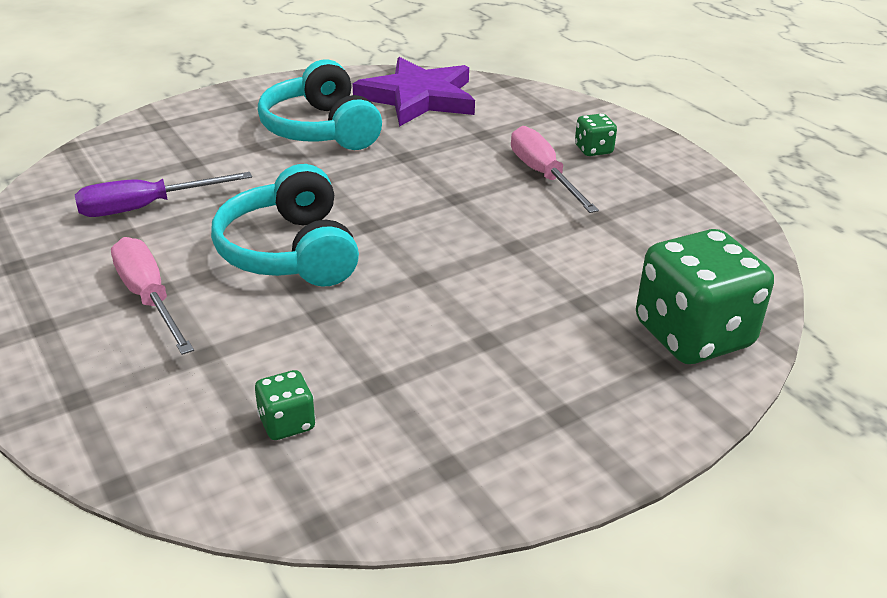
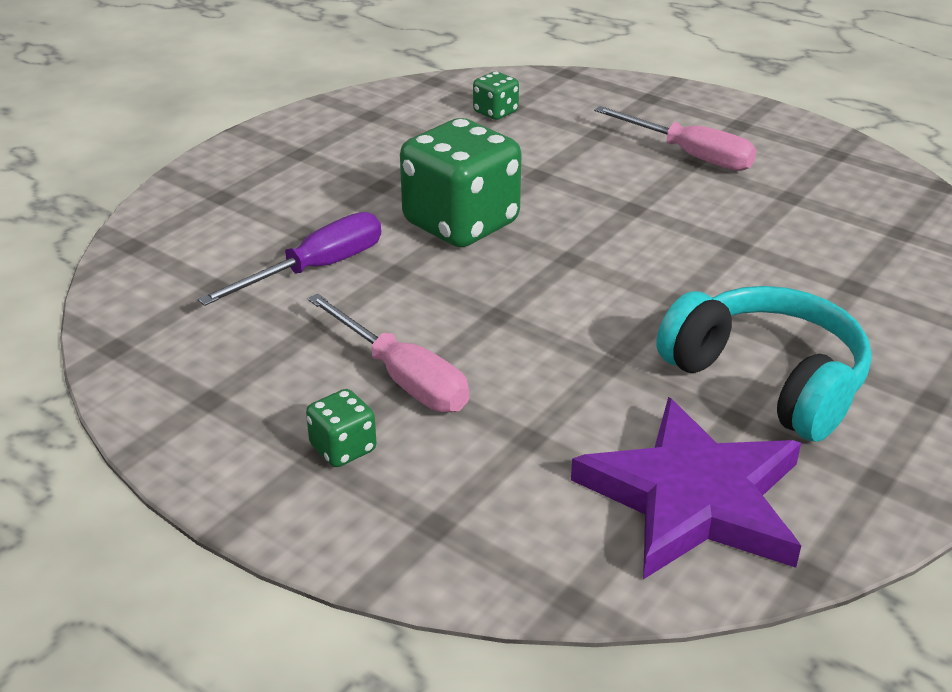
camera: 160 degrees right, 0 degrees up
purple screwdriver [75,172,252,217] -> purple screwdriver moved to [198,212,381,306]
turquoise headphones [211,164,359,287] -> none
green dice [636,229,774,364] -> green dice moved to [400,118,521,247]

